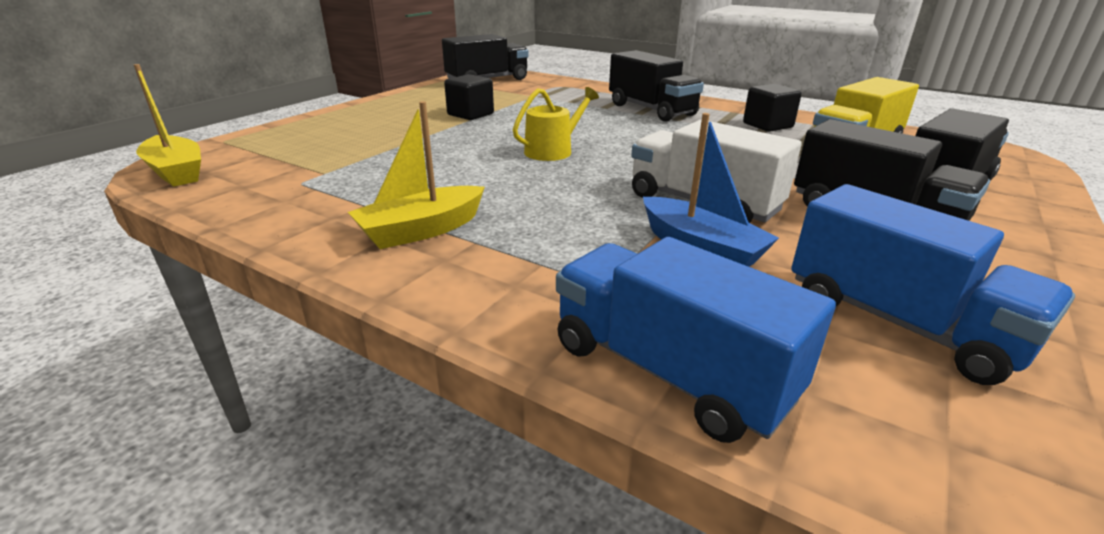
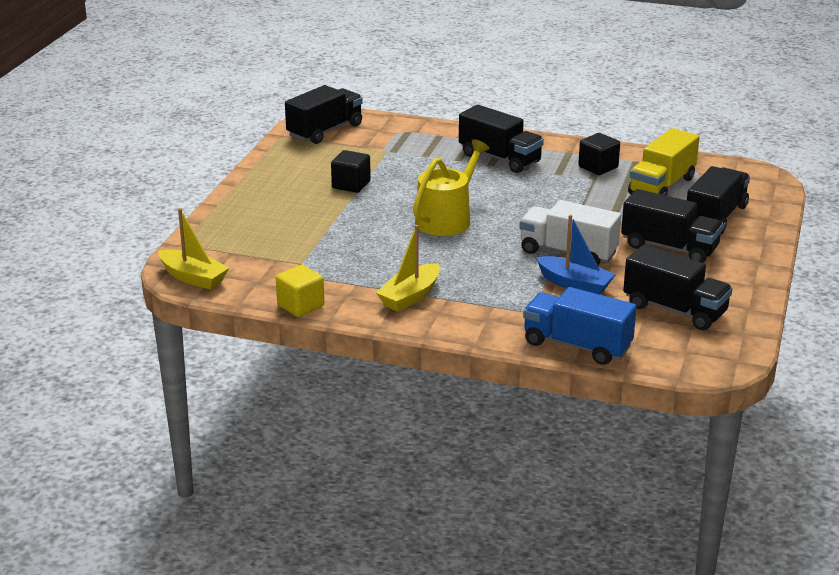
camera: 15 degrees left, 0 degrees up
yellow watering can [513,87,599,161] -> yellow watering can [413,140,490,236], size x1.54
blue truck [791,184,1075,385] -> black truck [623,245,733,330]
none -> yellow cube [276,265,324,317]

